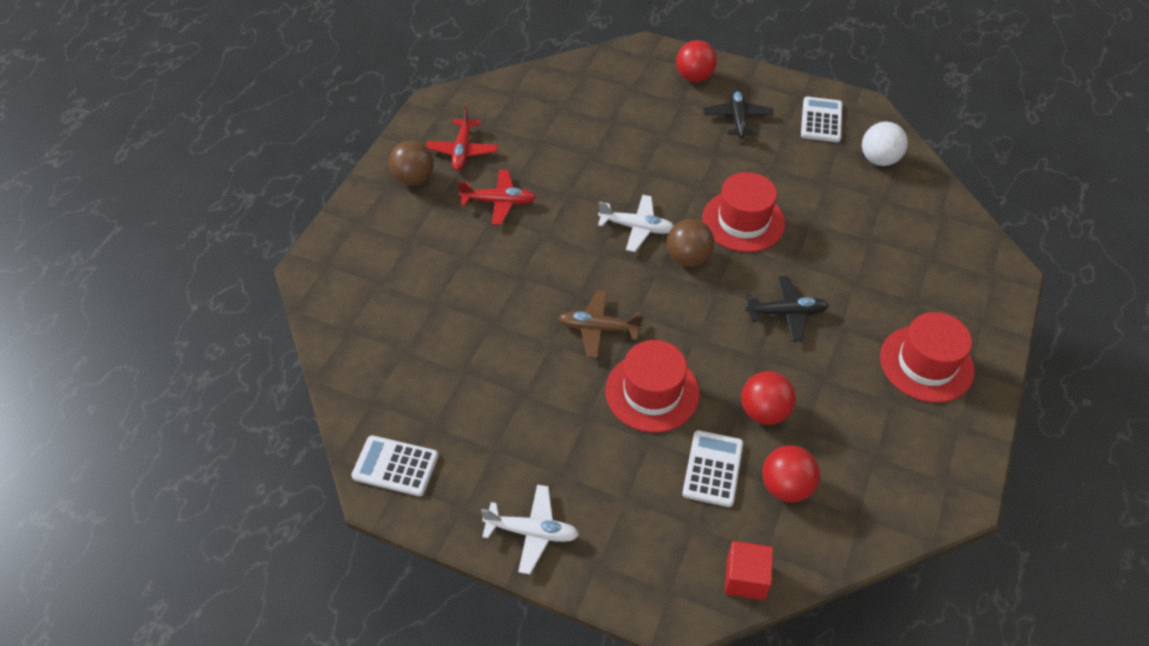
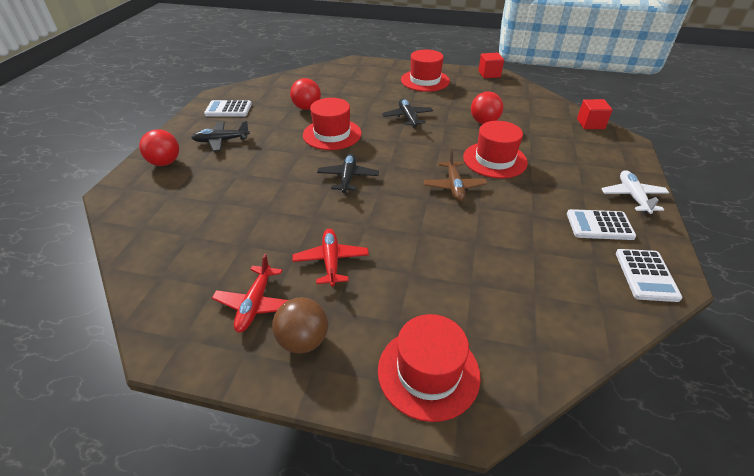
camera: 100 degrees left, 10 degrees down
red plane [426,107,498,171] -> red plane turned 105 degrees clockwise [212,254,288,332]
white plane [598,195,674,252] -> black plane [317,153,379,193]
brown ball [667,219,714,267] -> none
white calculator [682,430,743,507] -> white calculator moved to [567,209,636,240]
red ball [762,445,820,502] -> red ball moved to [290,78,321,110]
white ball [862,122,908,166] -> none
none -> red hat [378,314,481,422]
none -> red cube [478,53,504,78]

